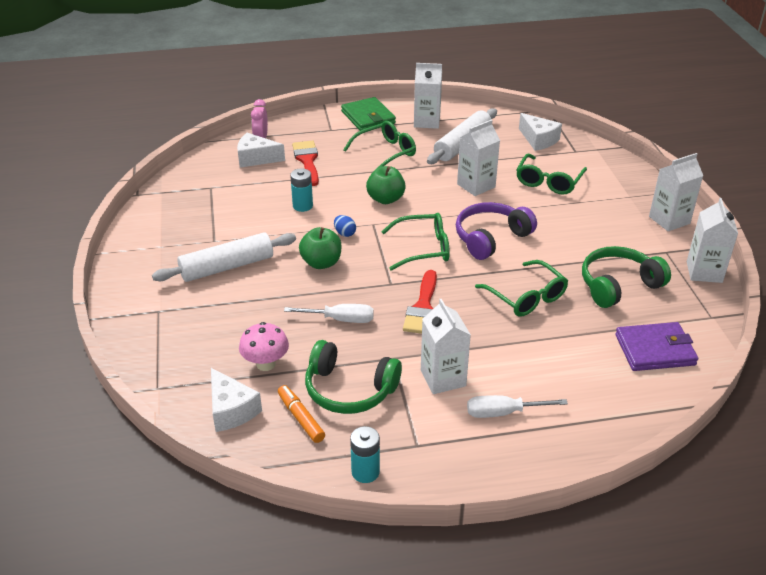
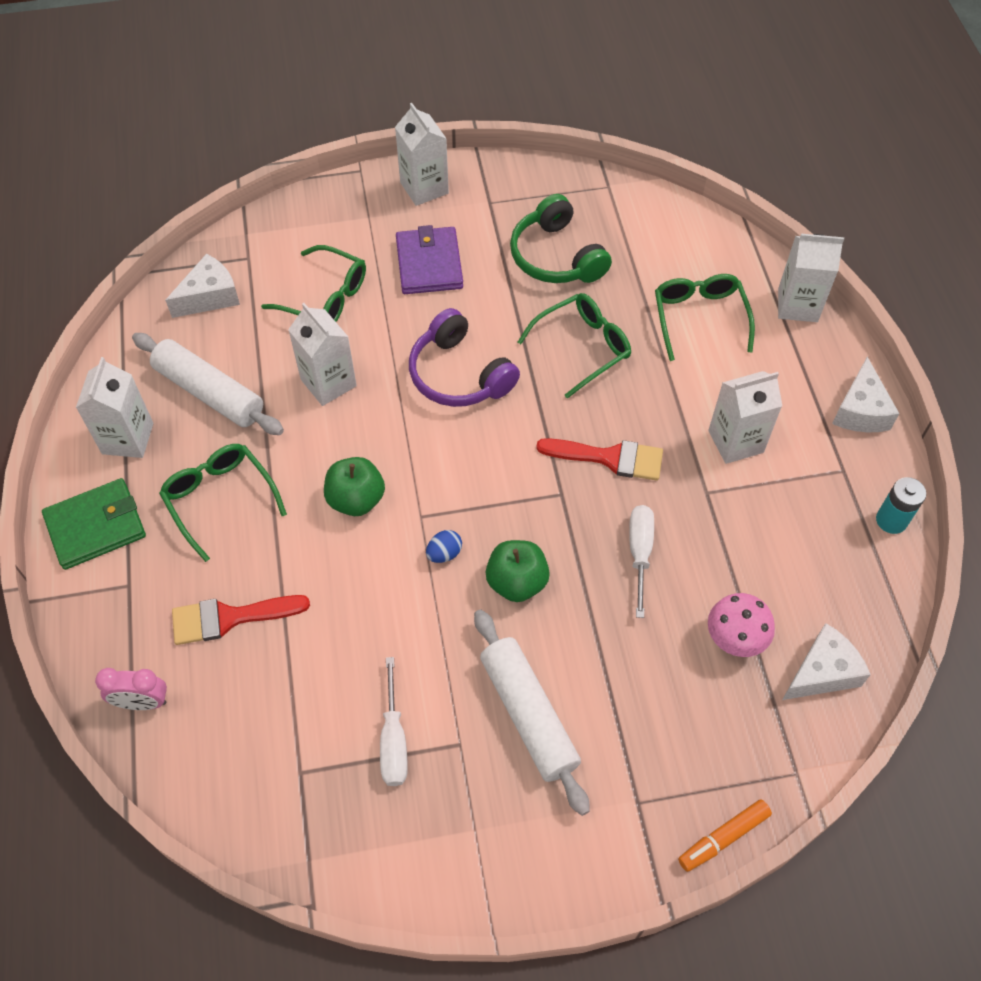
camera: 90 degrees left, 20 degrees up
white cheese [237,133,285,168] -> white cheese moved to [832,357,899,432]
orange marker [278,385,325,443] -> orange marker moved to [678,799,772,872]
turquoise battery [290,168,313,212] -> none
green headphones [305,340,402,414] -> none
green glasses [381,213,450,271] -> green glasses moved to [655,274,755,361]
white screwdriver [467,395,568,418] -> white screwdriver moved to [380,657,408,786]
purple wallet [615,322,698,371] -> purple wallet moved to [396,225,463,294]
white carton [687,198,738,283] -> white carton moved to [778,234,844,322]

